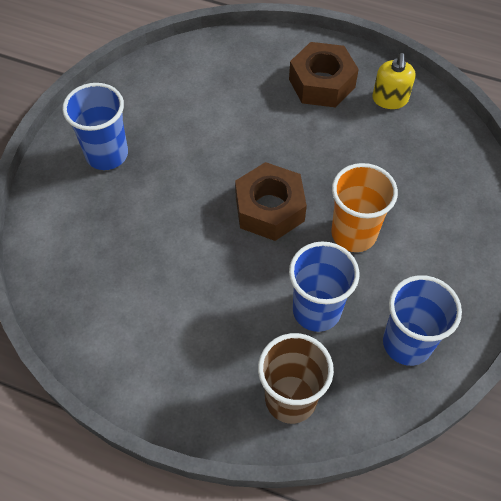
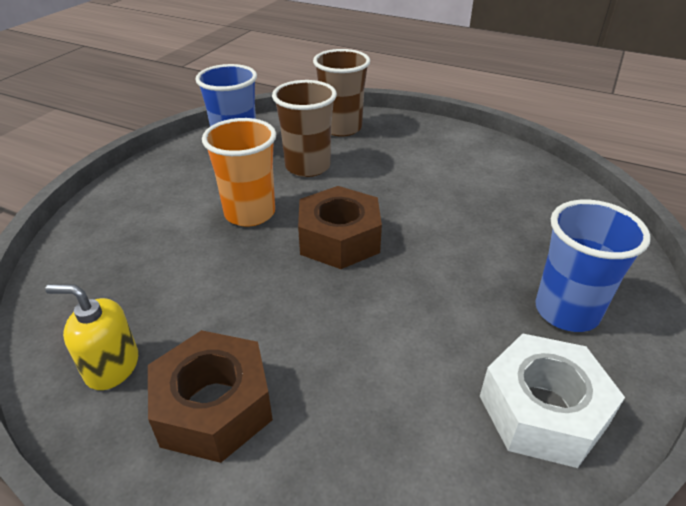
camera: 175 degrees left, 20 degrees down
blue cup [289,242,359,332] -> brown cup [272,80,337,177]
yellow soap dispenser [372,53,415,109] -> yellow soap dispenser turned 90 degrees counterclockwise [45,284,138,390]
none -> white nut [480,333,625,468]

